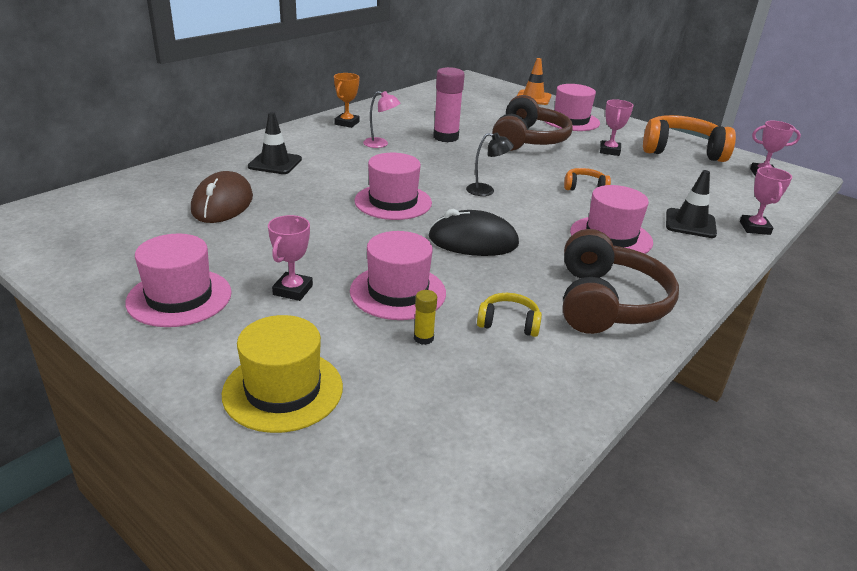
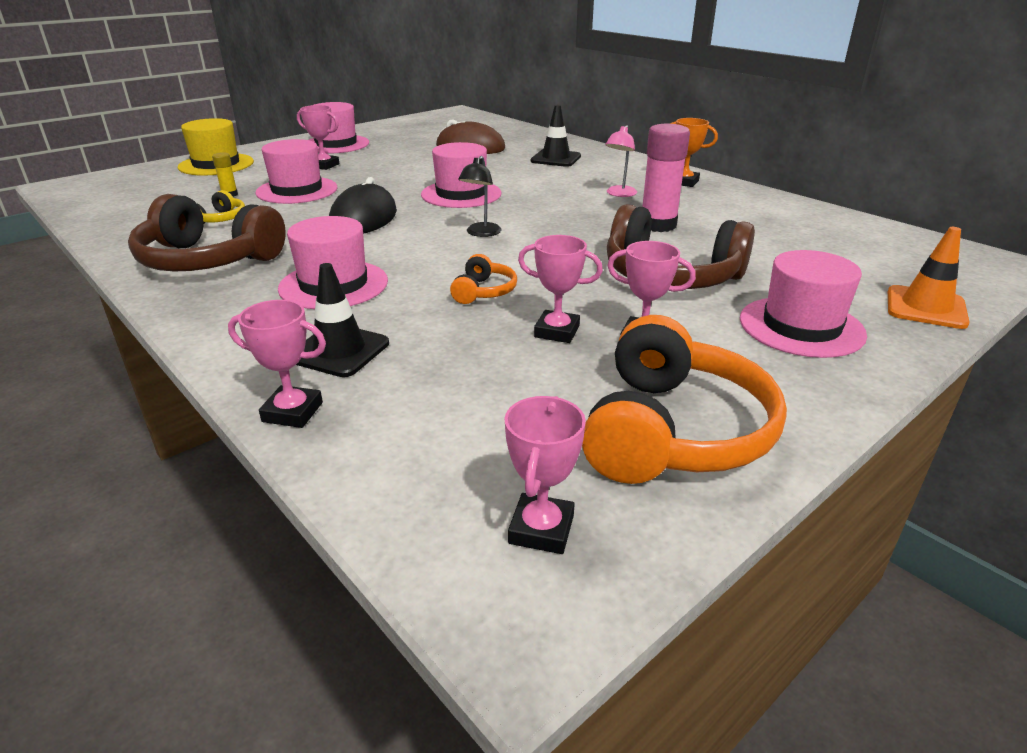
camera: 100 degrees right, 0 degrees up
none -> pink trophy [518,235,603,343]

